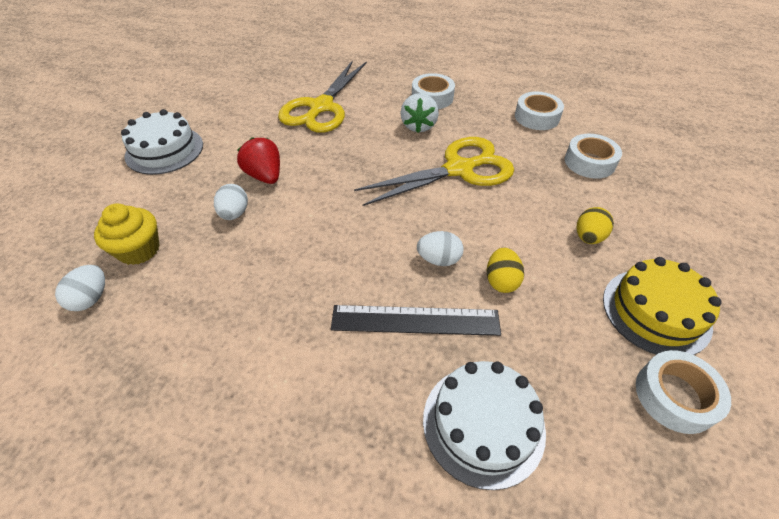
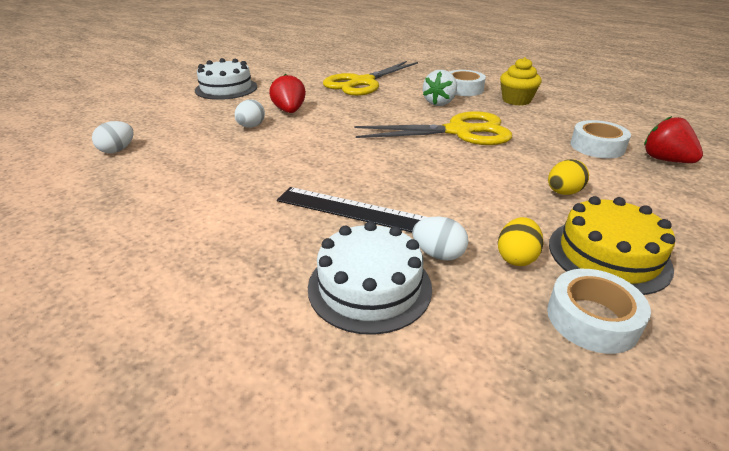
camera: 20 degrees right, 15 degrees down
yellow cupcake [94,204,160,265] -> yellow cupcake moved to [500,57,542,106]
white egg [417,231,464,266] -> white egg moved to [412,216,468,261]
yellow egg [487,248,524,293] -> yellow egg moved to [498,217,544,266]
white tape [515,92,564,130] -> none
none -> red strawberry [644,116,703,163]

